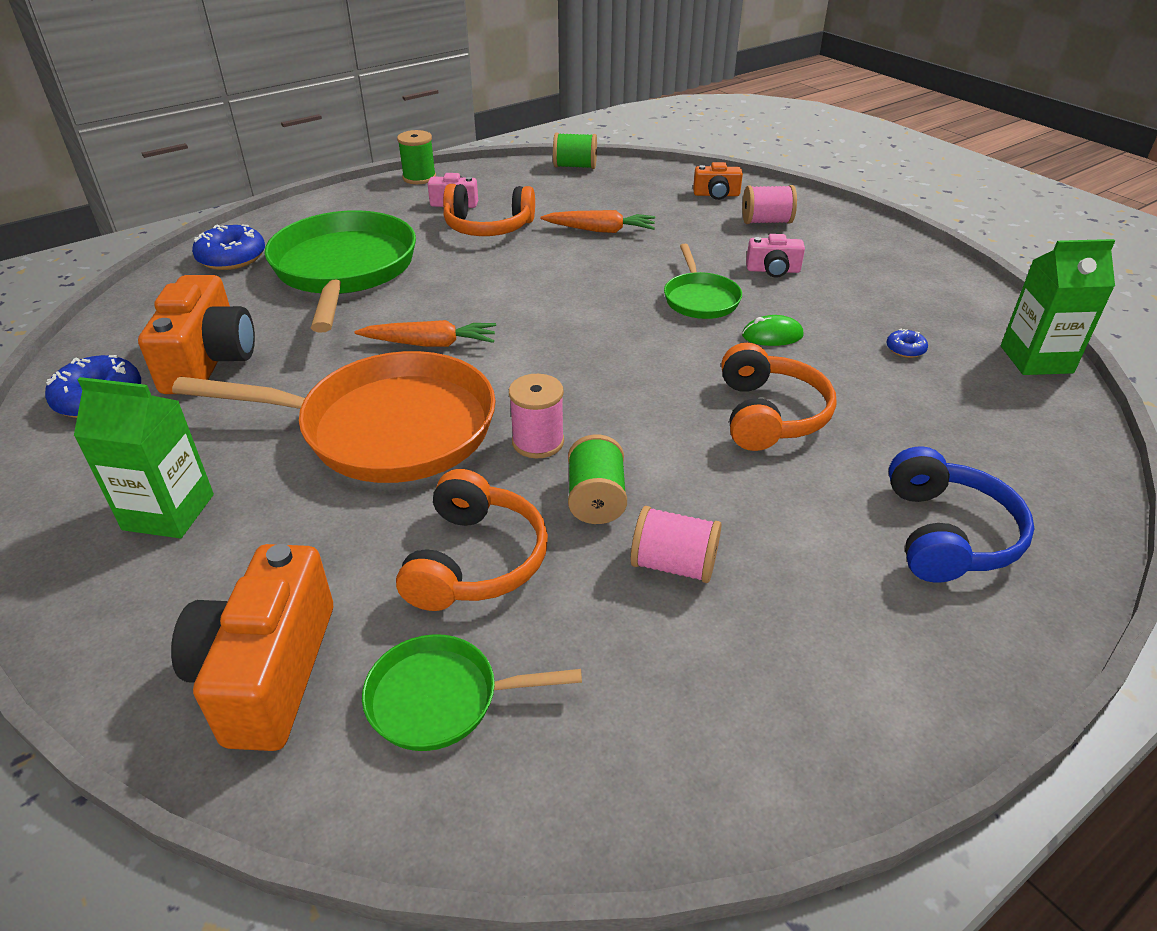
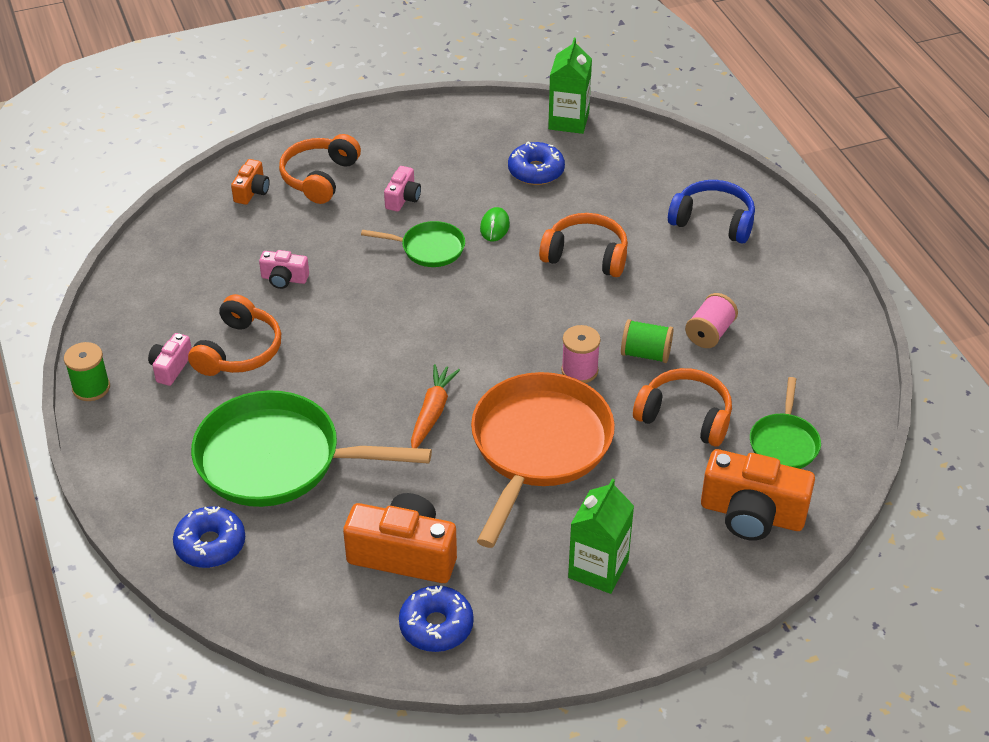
camera: 75 degrees left, 5 degrees up
orange carrot [540,210,655,233] -> pink camera [259,250,309,289]
green spool [553,132,597,169] -> none
pink spool [742,185,797,224] -> orange headphones [279,134,361,204]
blue donut [886,329,928,358] -> blue donut [508,141,565,185], size x2.02

